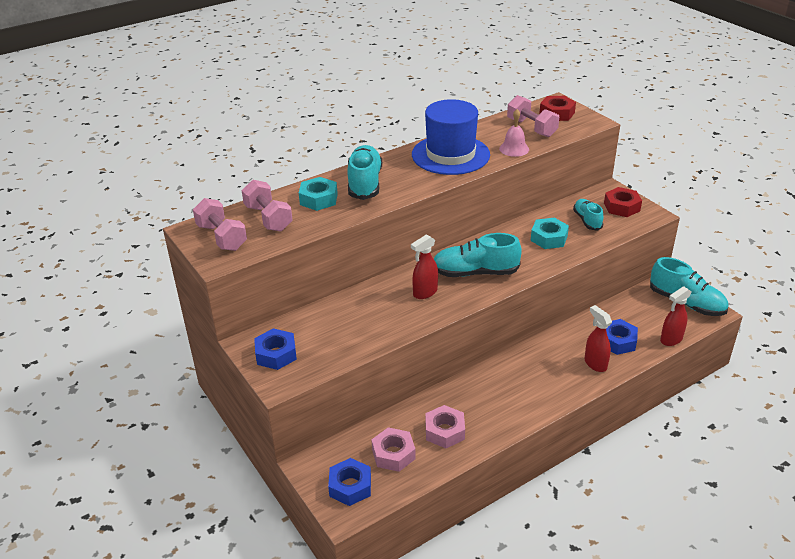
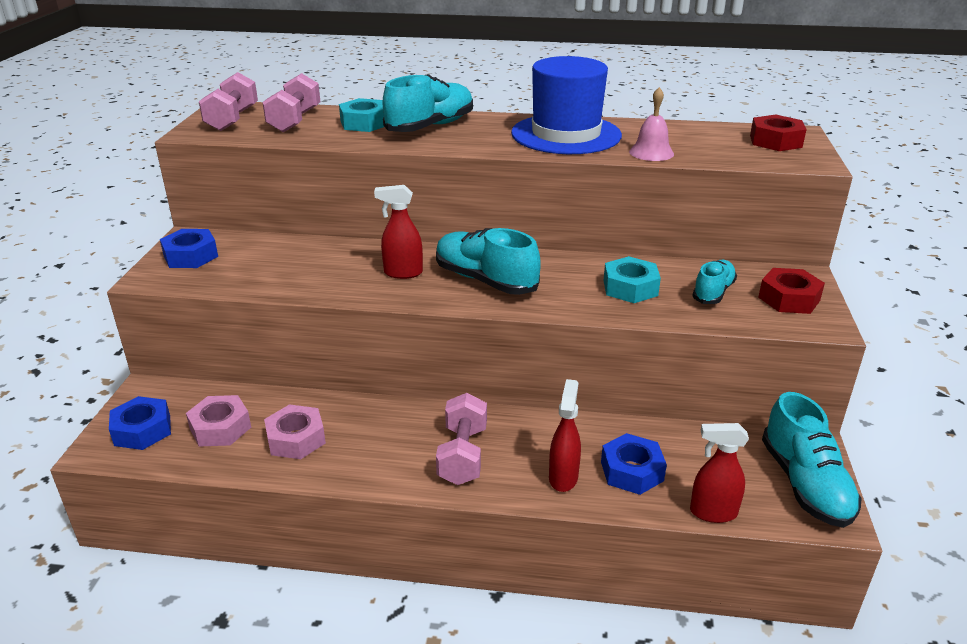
camera: 40 degrees right, 5 degrees down
pink dumbbell [507,95,559,137] -> pink dumbbell moved to [436,393,487,485]

